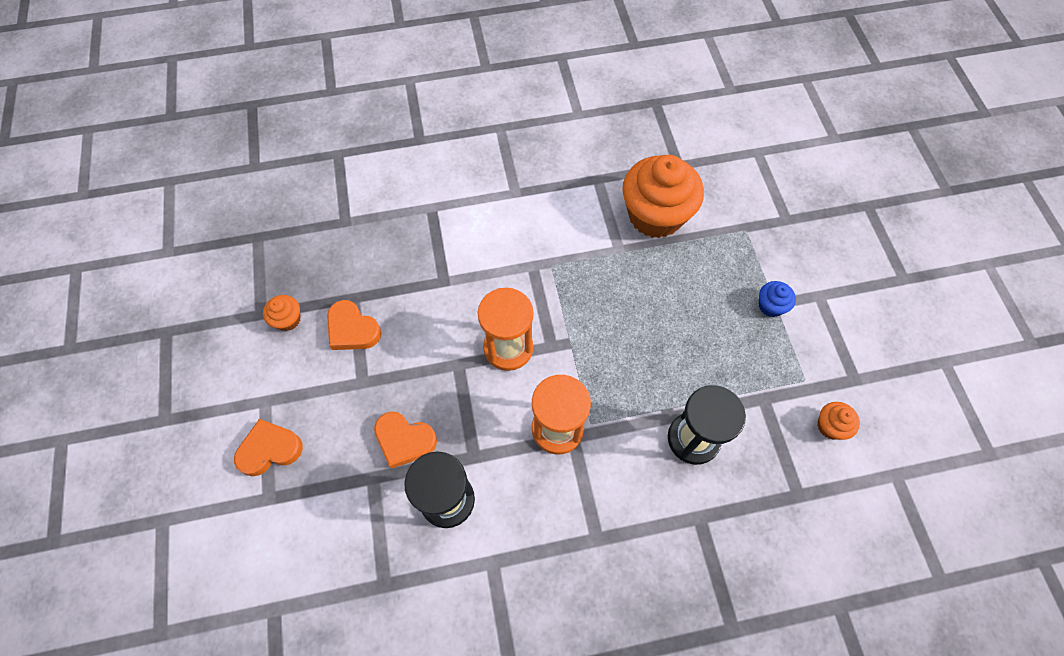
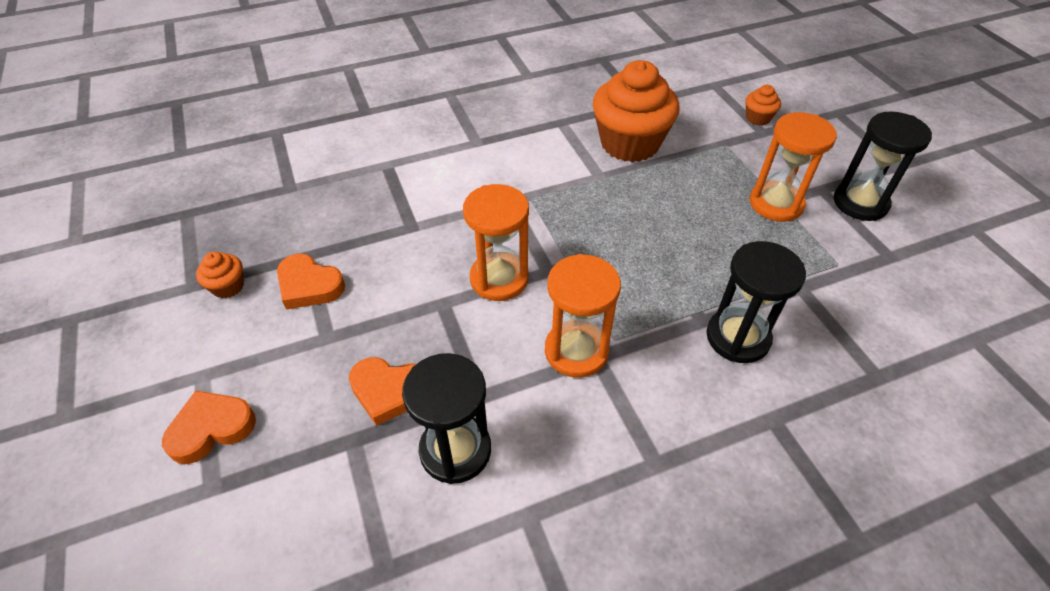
camera: 10 degrees left, 15 degrees down
blue cupcake [759,281,796,317] -> orange hourglass [750,112,837,222]
orange cupcake [817,402,860,440] -> orange cupcake moved to [746,85,781,125]
none -> black hourglass [833,111,932,221]

